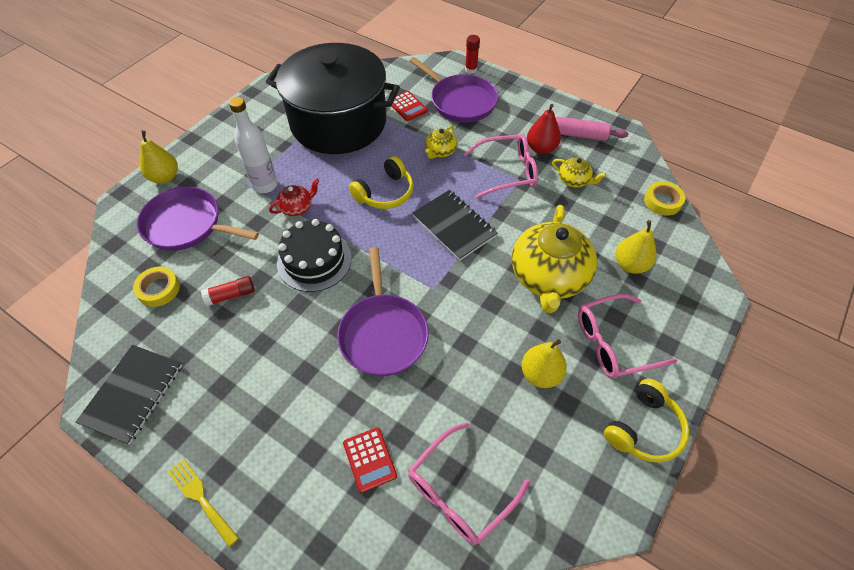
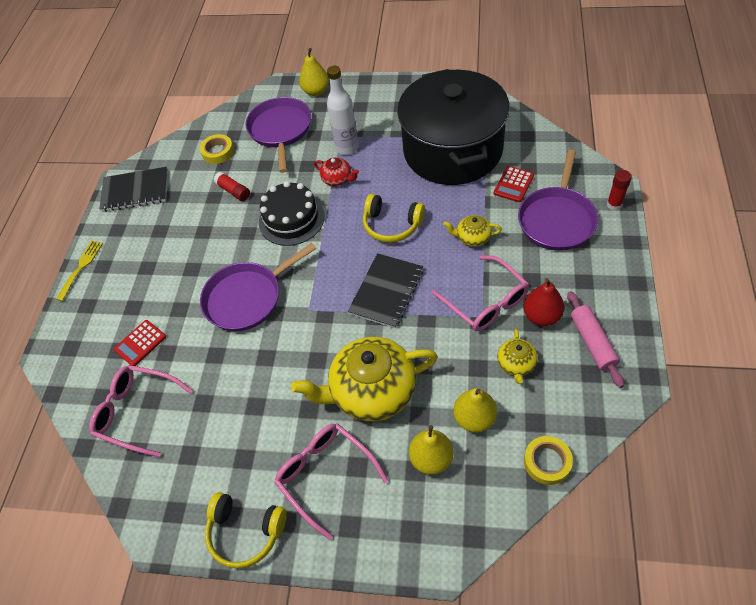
camera: 70 degrees right, 0 degrees up
yellow pear [521,339,567,388] -> yellow pear moved to [453,388,497,432]

